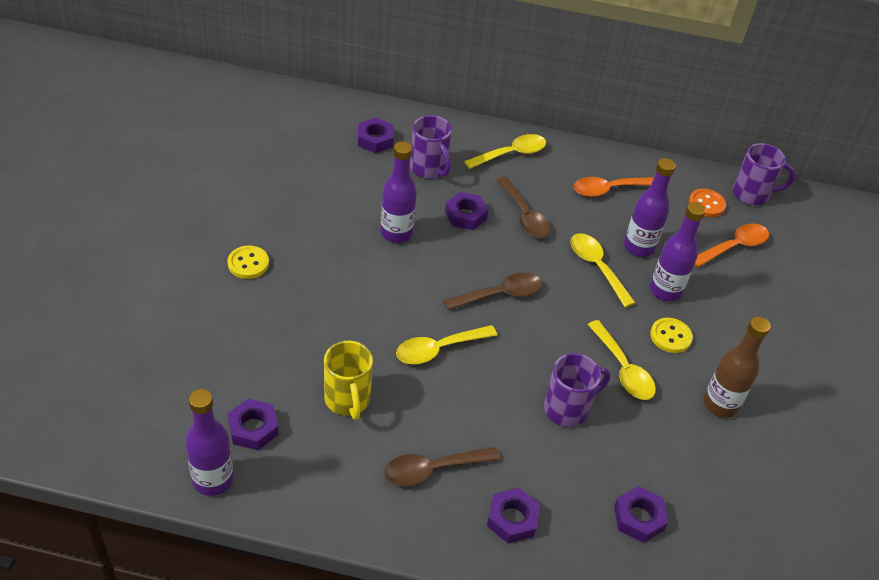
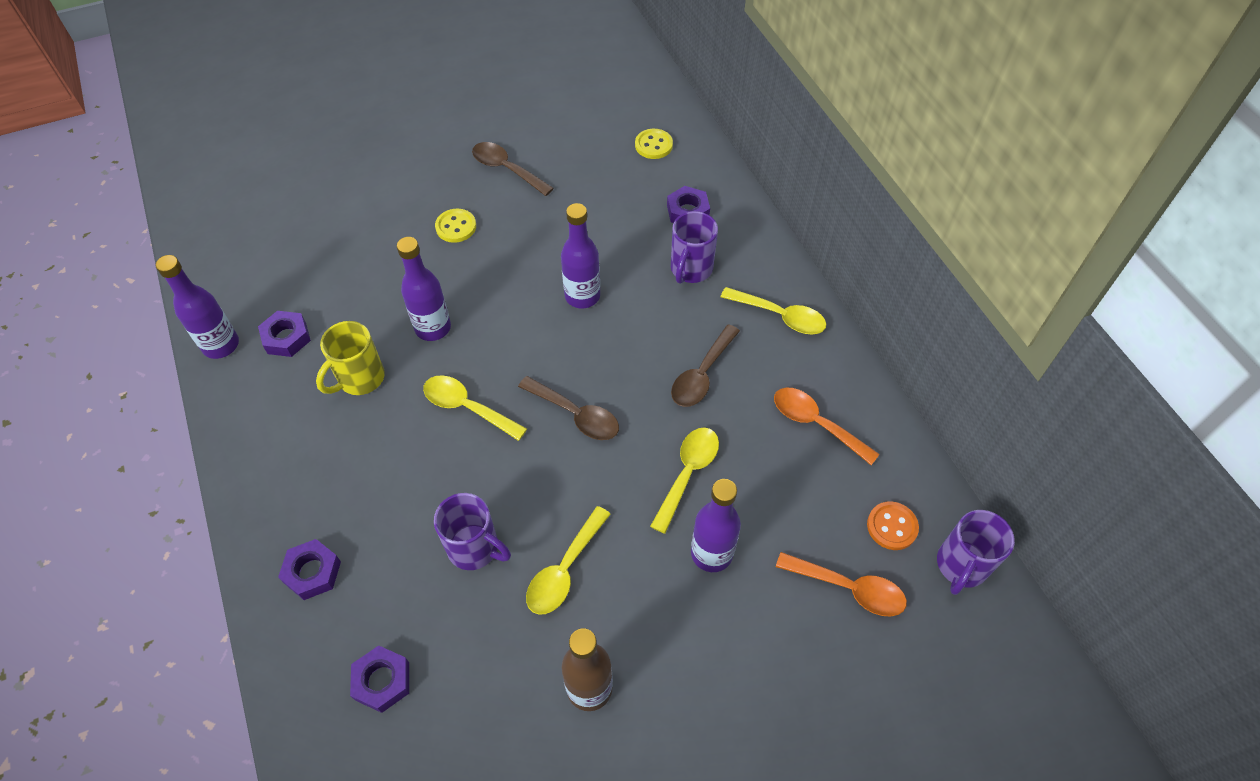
camera: 60 degrees right, 10 degrees up
brown spoon [384,447,500,486] -> brown spoon moved to [472,142,554,196]
purple nut [445,192,488,230] -> none
purple bottle [624,158,676,257] -> purple bottle moved to [397,237,451,341]
yellow button [650,318,693,353] -> yellow button moved to [635,129,673,159]
purple mug [733,143,796,205] -> purple mug turned 60 degrees clockwise [937,510,1015,595]

